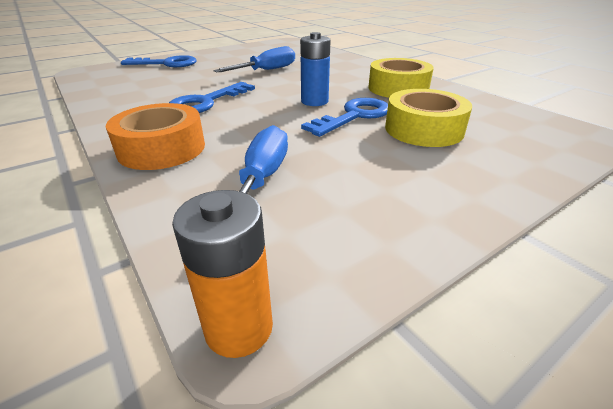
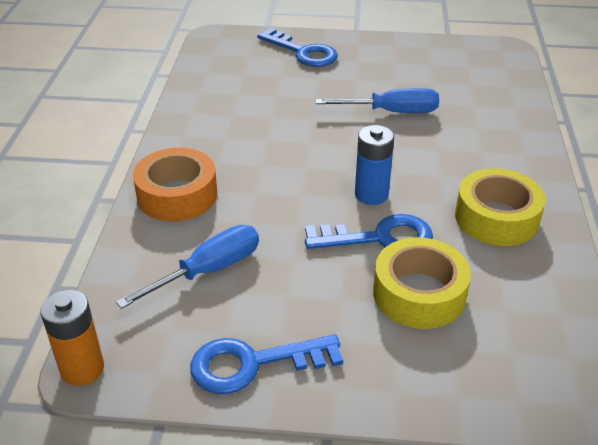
camera: 40 degrees right, 5 degrees up
blue key [169,82,255,113] -> blue key moved to [190,335,343,394]

